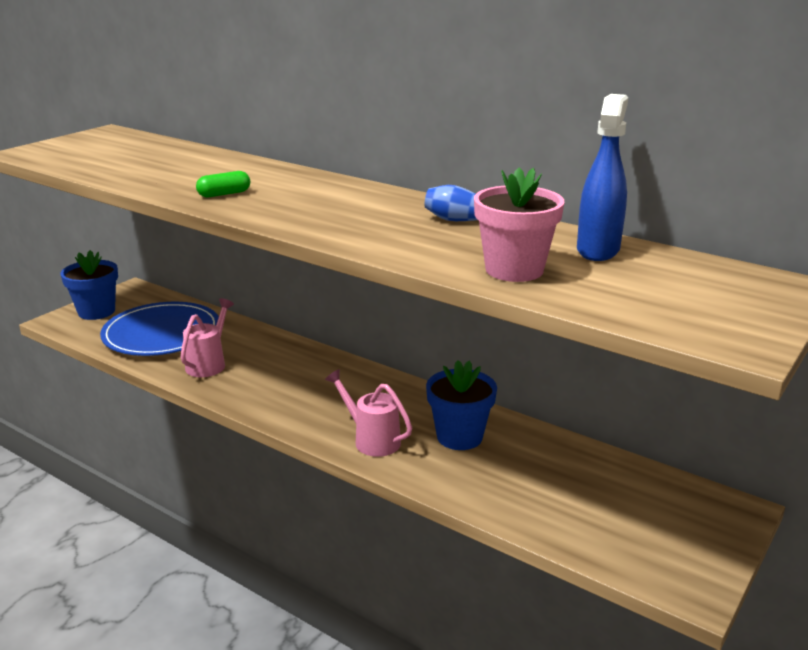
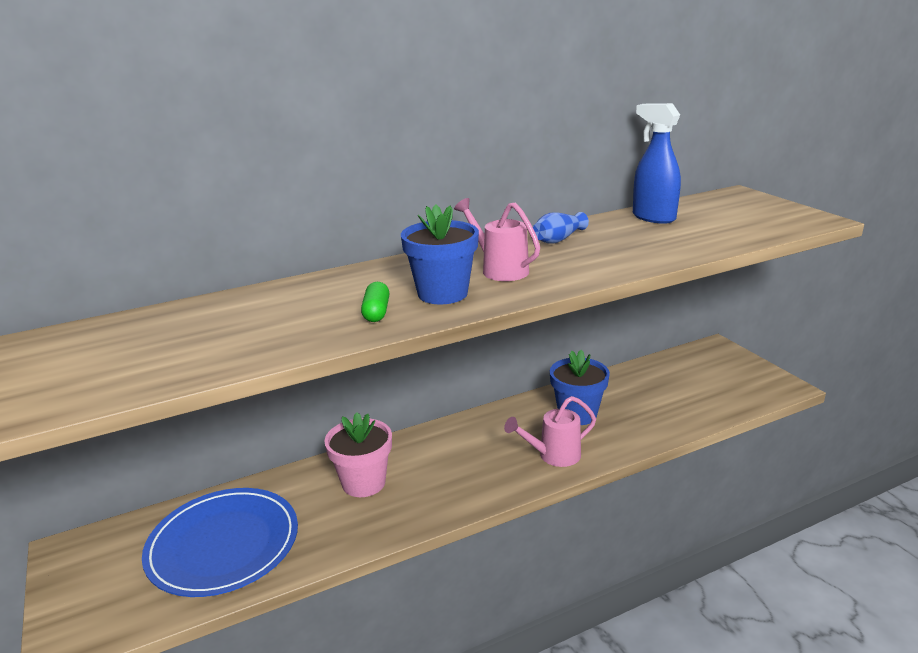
camera: 60 degrees left, 0 degrees up
blue flower pot [61,250,118,320] -> blue flower pot moved to [401,204,479,305]
pink watering can [181,298,234,377] -> pink watering can moved to [454,198,540,281]
pink flower pot [474,168,565,282] -> pink flower pot moved to [324,412,392,497]

